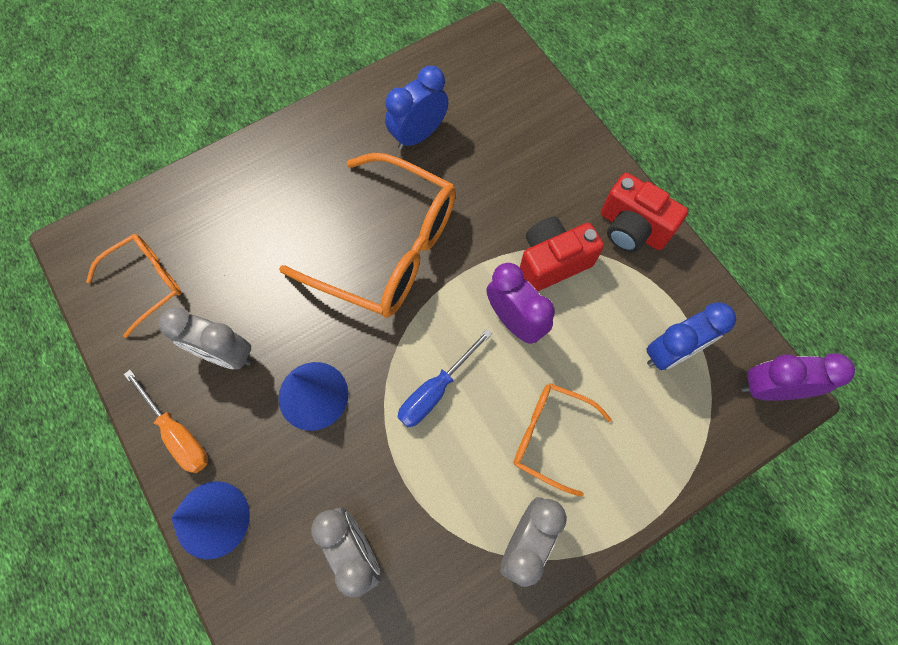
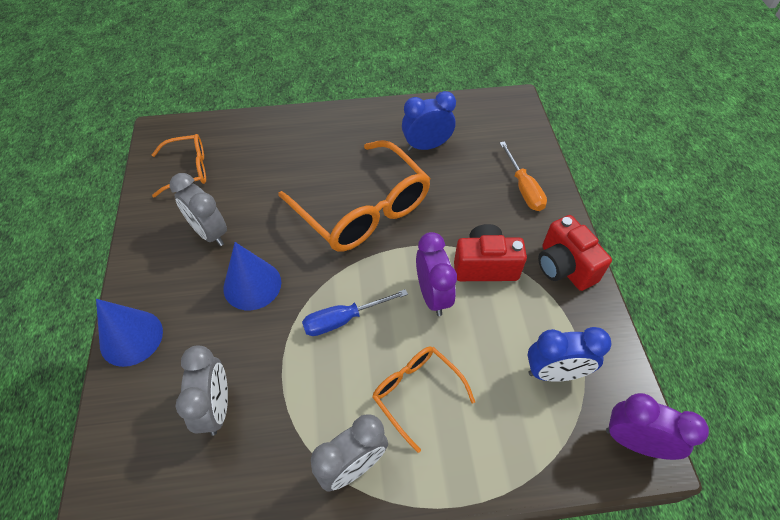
camera: 25 degrees right, 15 degrees down
orange screwdriver [124,370,208,473] -> orange screwdriver moved to [500,141,547,211]

